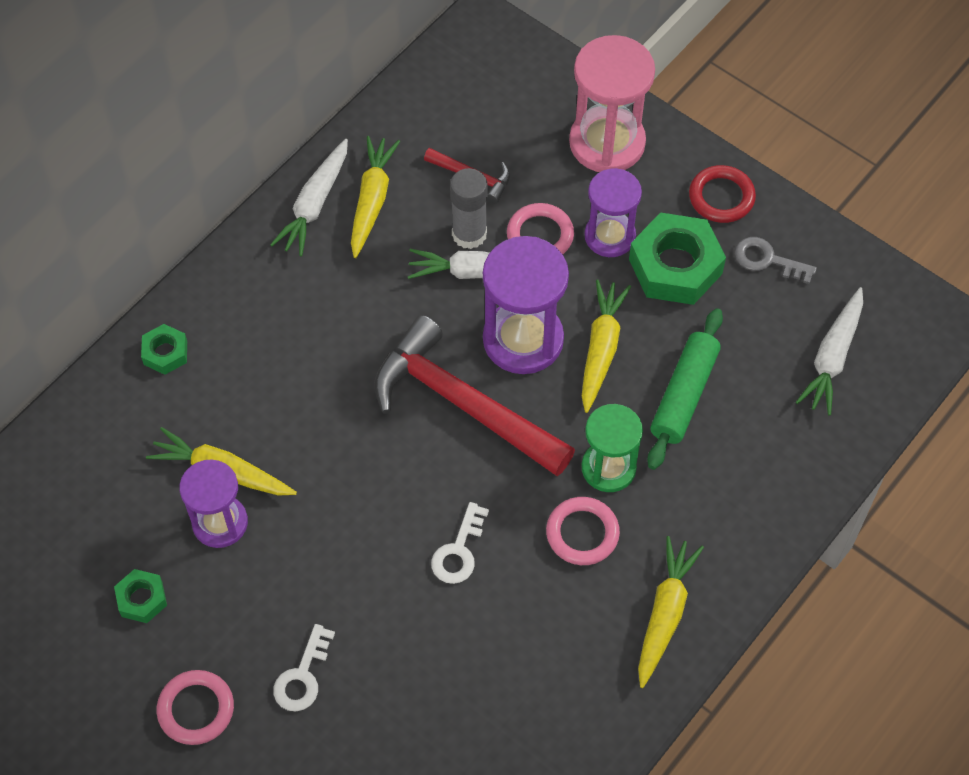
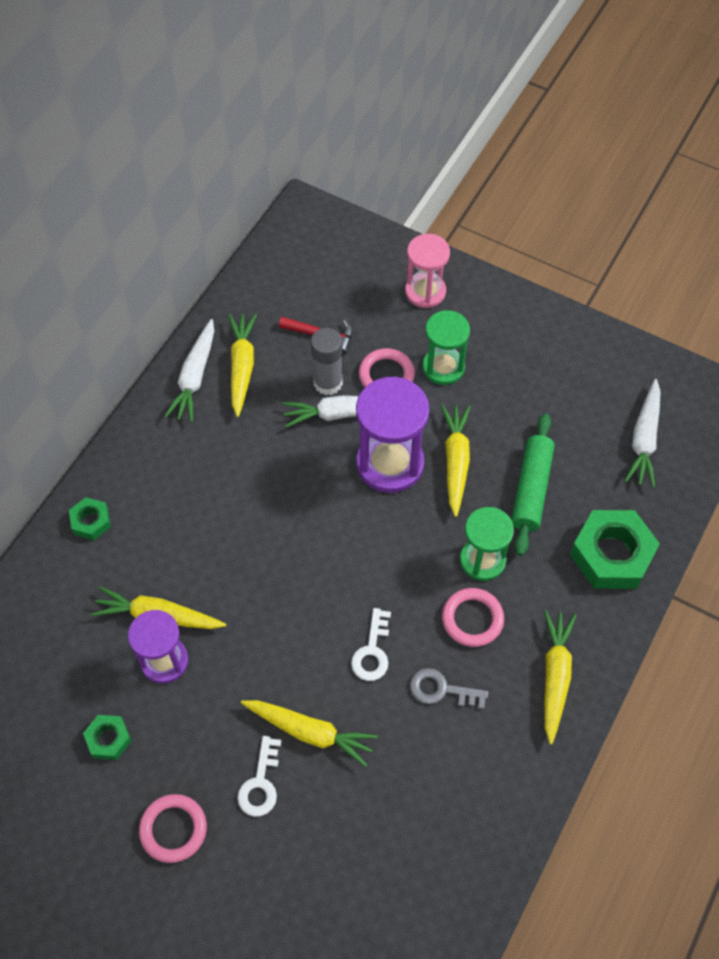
camera: 10 degrees left, 0 degrees up
red hammer [374,315,575,476] -> none
pink hourglass [569,35,655,172] -> pink hourglass [405,234,450,308], size x0.65
purple hourglass [585,168,642,257] -> green hourglass [423,310,470,385]
green nut [629,212,726,305] -> green nut moved to [570,510,660,589]
red ring [689,165,756,223] -> none
grey key [735,237,817,284] -> grey key moved to [410,668,488,709]
none -> yellow carrot [241,700,378,767]

